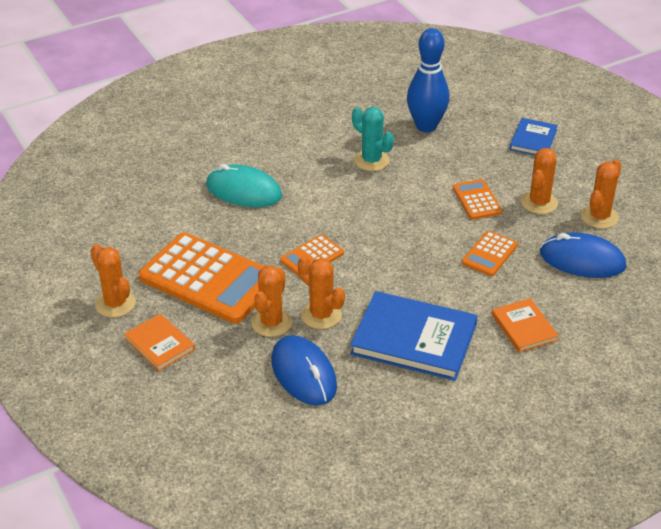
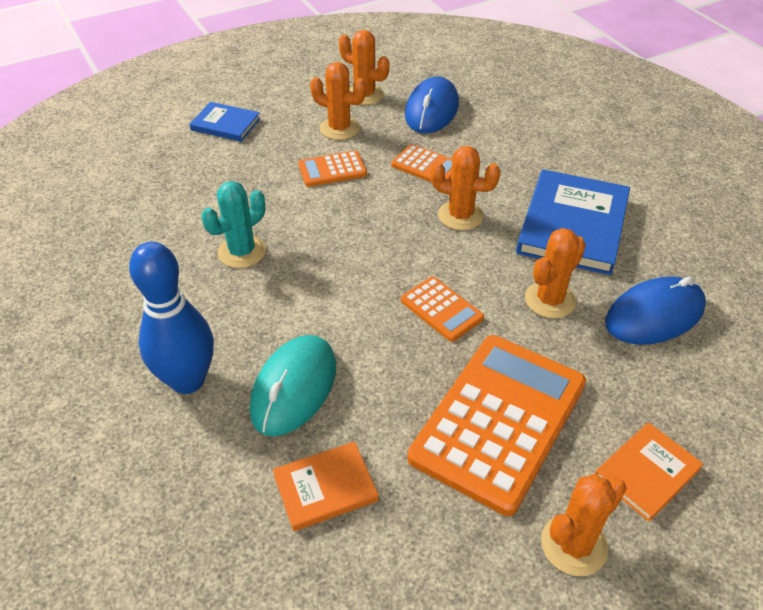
camera: 90 degrees left, 5 degrees up
orange cactus [251,266,292,337] -> orange cactus moved to [430,146,501,230]
blue bowling pin [407,28,450,132] -> blue bowling pin moved to [129,242,214,394]
orange book [492,298,559,353] -> orange book moved to [273,441,379,531]

